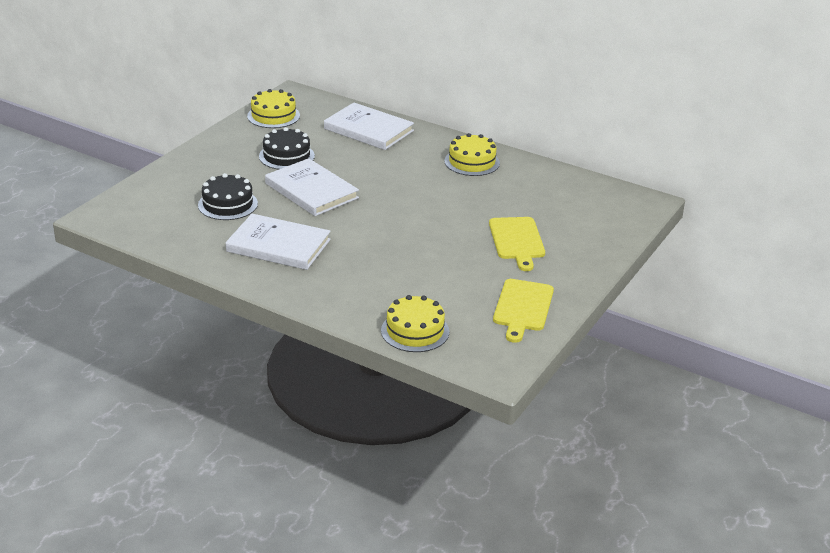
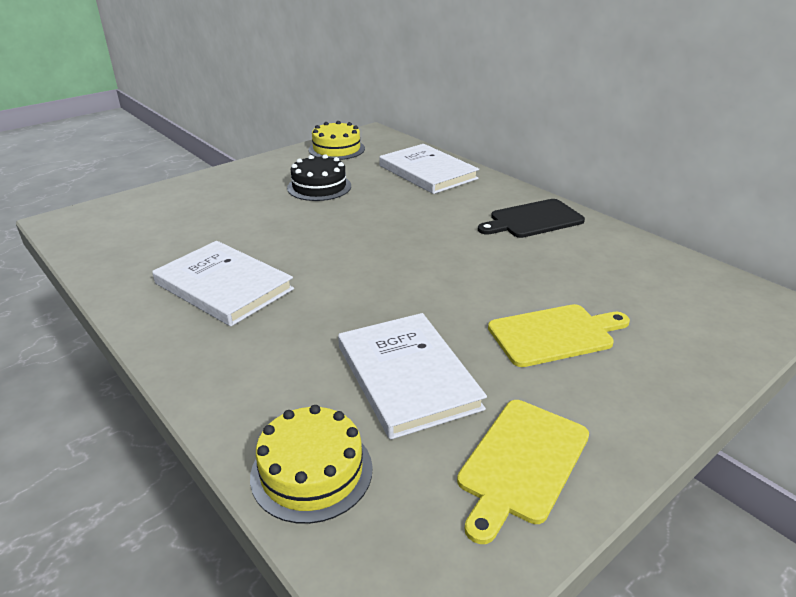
camera: 20 degrees right, 0 degrees up
black cake [198,173,258,220] -> none
white book [265,158,359,216] -> white book moved to [338,313,487,440]
yellow cake [444,133,500,176] -> black cutting board [478,199,585,238]
yellow cutting board [489,217,545,271] -> yellow cutting board turned 120 degrees counterclockwise [488,304,630,367]

